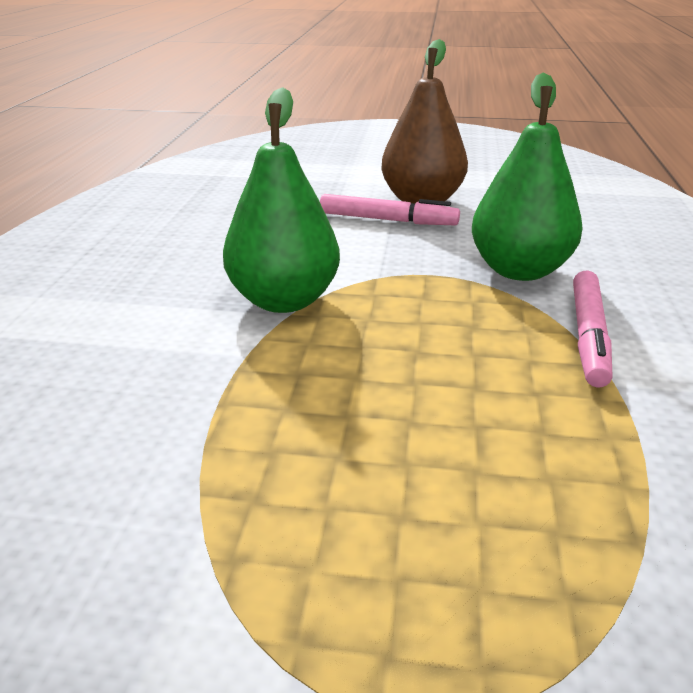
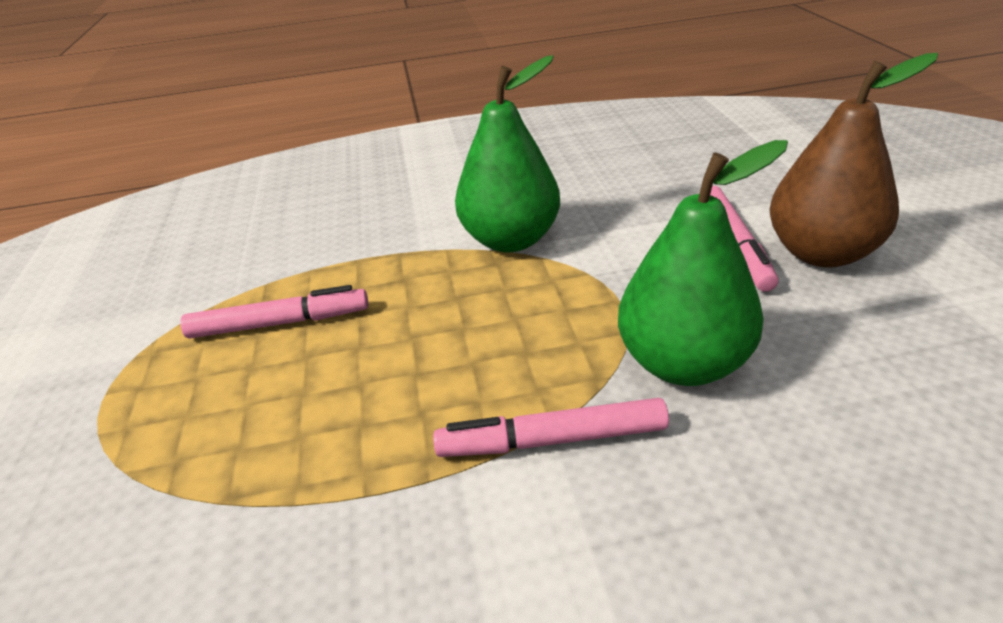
camera: 75 degrees right, 5 degrees up
none -> pink marker [180,285,368,339]

